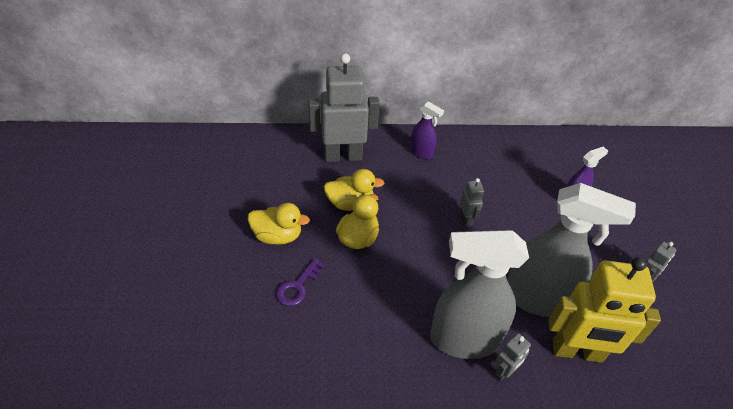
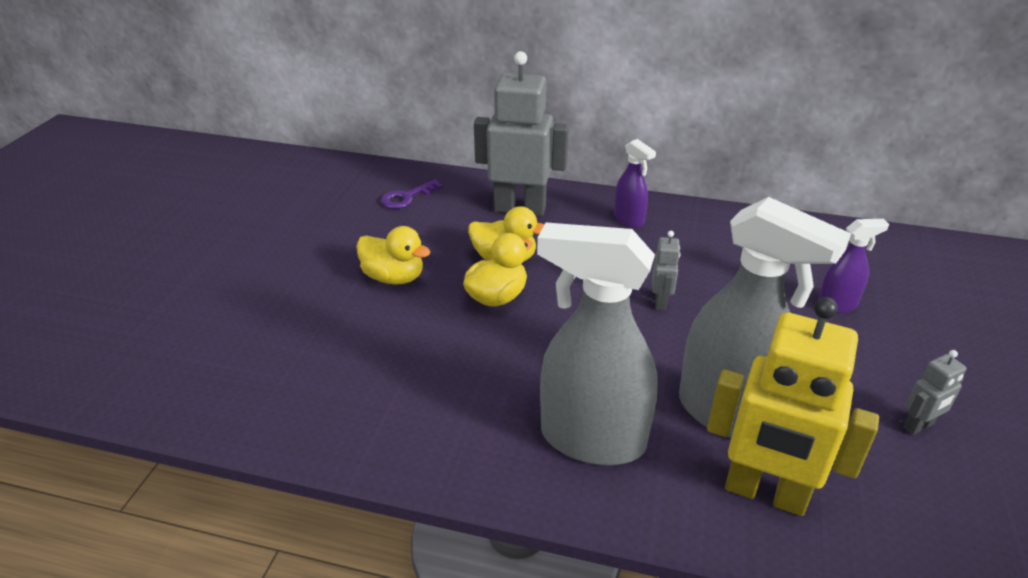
camera: 20 degrees right, 10 degrees down
purple key [276,258,325,306] -> purple key moved to [381,179,443,209]
grey robot [494,333,531,382] -> none

